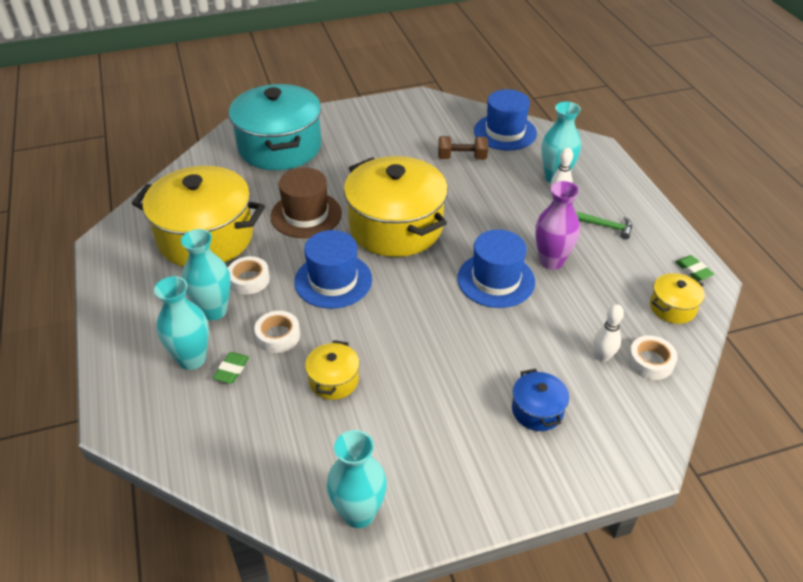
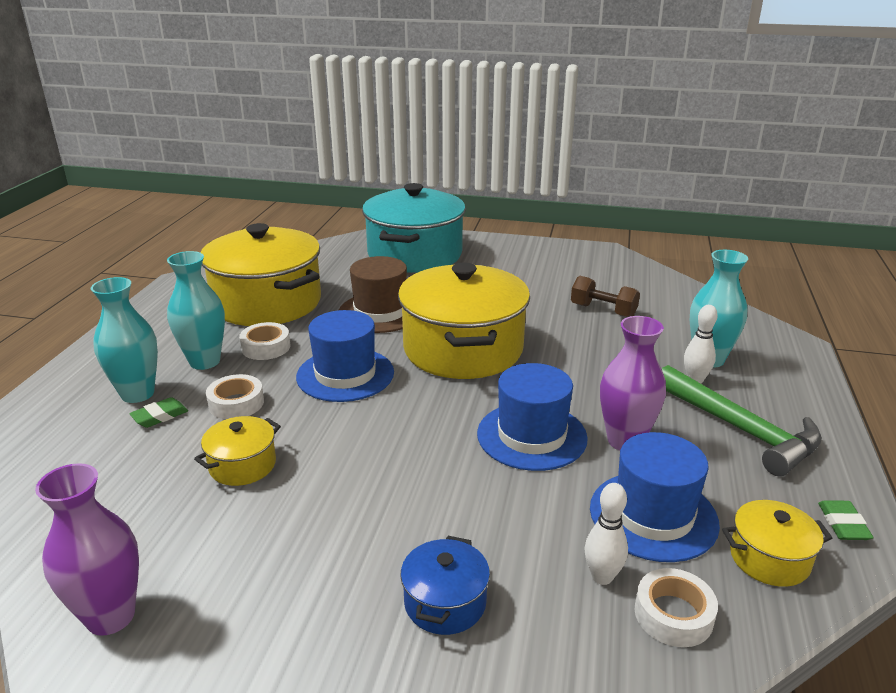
camera: 30 degrees right, 15 degrees down
turquoise vase [327,430,387,528] -> purple vase [35,463,139,636]
blue hat [474,89,537,151] -> blue hat moved to [590,432,720,562]
green hammer [577,212,632,239] -> green hammer [662,365,822,477], size x2.04

